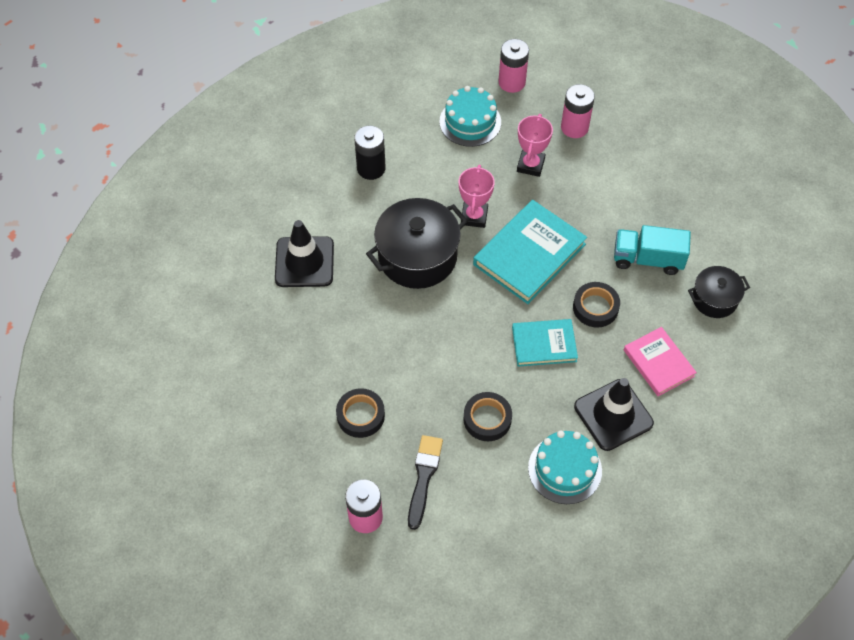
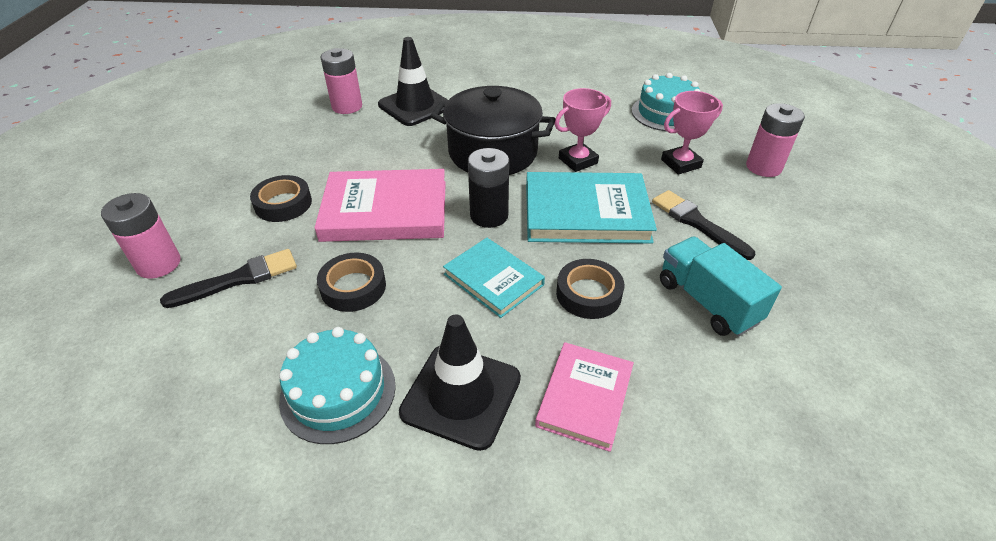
camera: 50 degrees right, 15 degrees down
black battery [354,126,386,180] -> black battery moved to [468,148,509,228]
pink battery [498,39,529,93] -> pink battery moved to [320,48,362,114]
black pot [688,266,750,318] -> none
none -> pink book [315,169,446,242]
none -> black brush [652,190,755,260]

